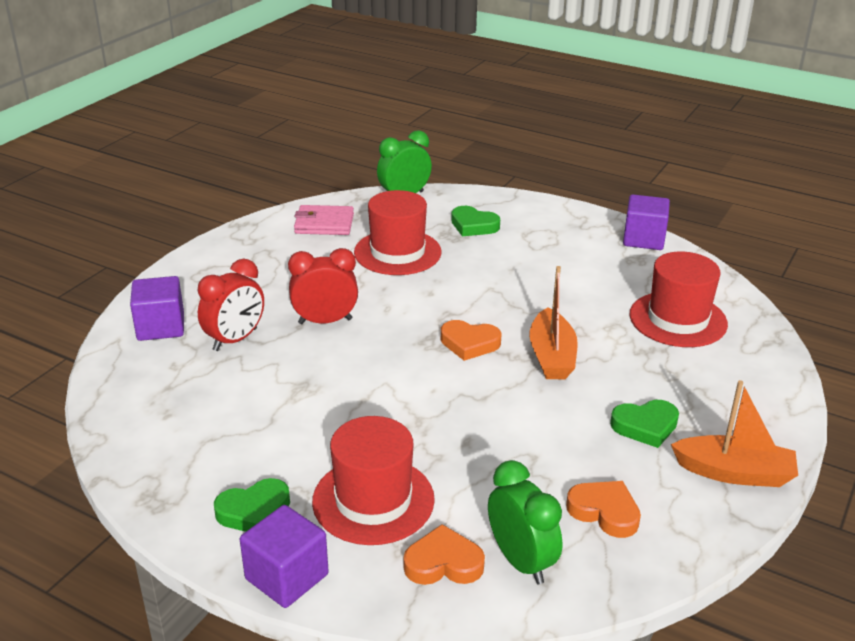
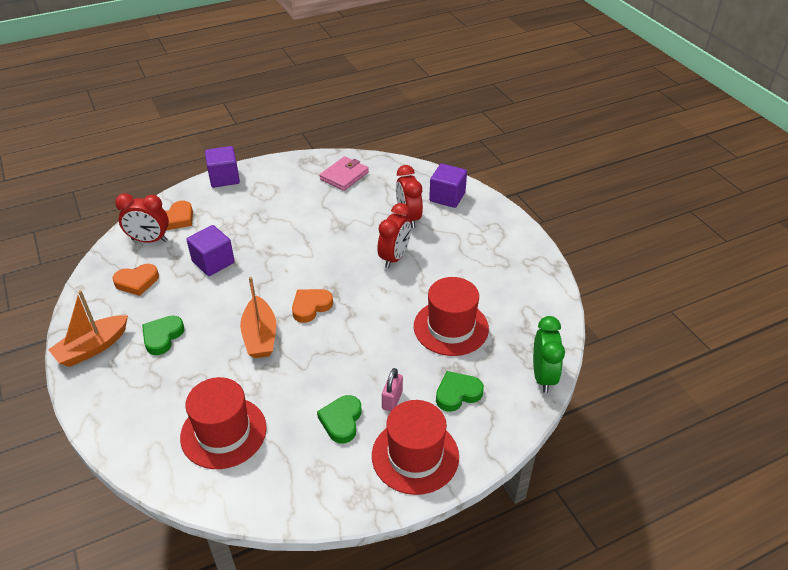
camera: 125 degrees right, 10 degrees up
green heart [214,478,290,532] -> green heart moved to [317,395,361,443]
pink wallet [294,205,354,235] -> pink wallet moved to [319,156,369,191]
red hat [312,416,435,545] -> red hat moved to [372,400,459,495]
green clock [488,460,563,584] -> red clock [115,193,169,243]
orange boat [529,266,578,379] -> orange boat turned 135 degrees counterclockwise [240,277,276,358]
purple cube [623,194,670,250] -> purple cube moved to [187,225,235,276]
none -> pink padlock [382,368,403,411]

